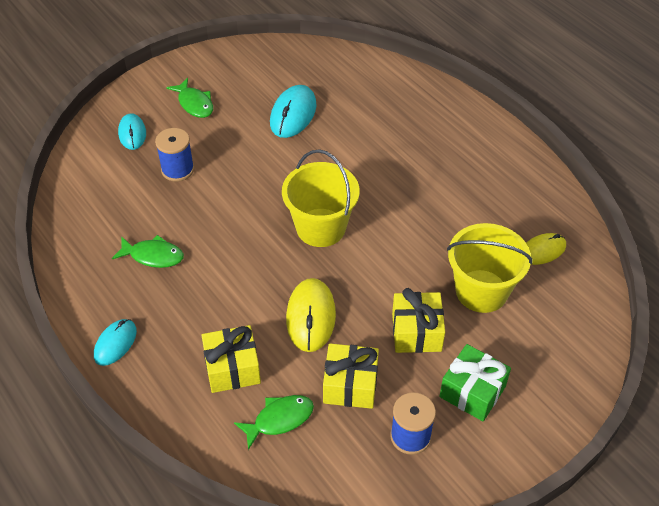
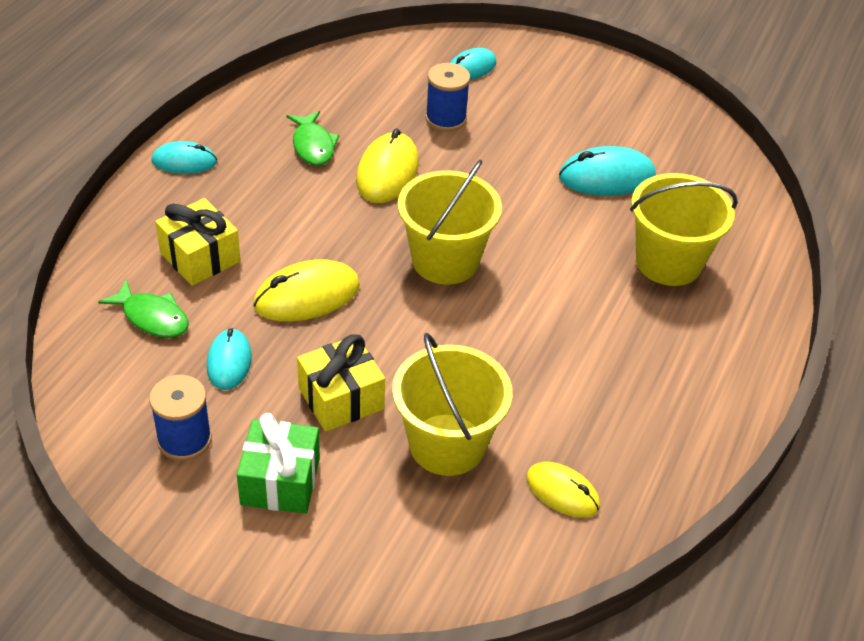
camera: 60 degrees right, 5 degrees down
green fish [166,78,213,118] -> none
yellow gift [323,343,379,409] -> turquoise mouse [207,328,252,390]
none -> yellow mouse [356,129,419,203]
none -> yellow bucket [630,173,738,286]

